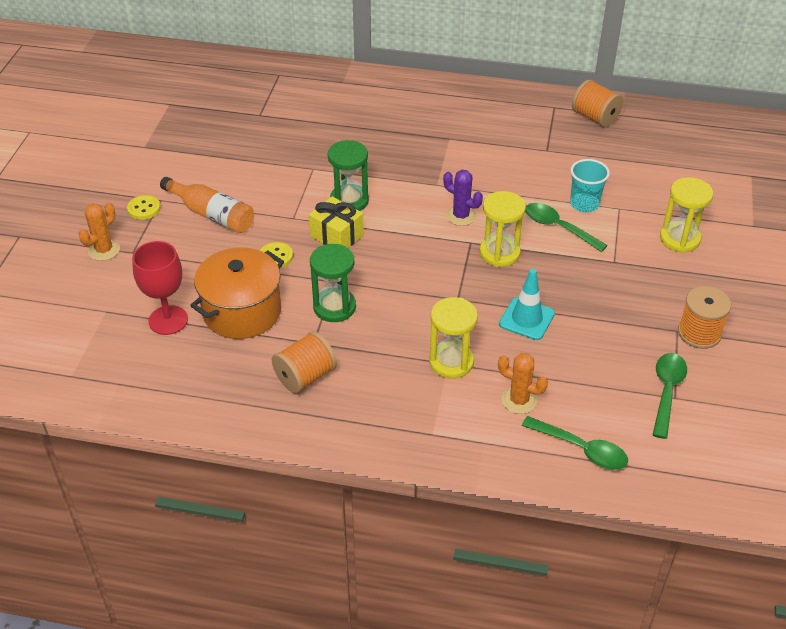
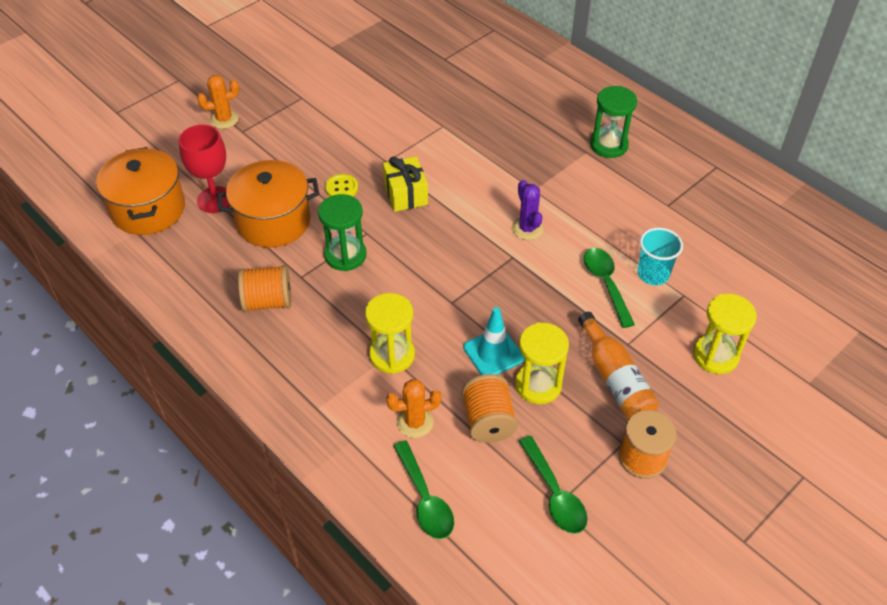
camera: 35 degrees right, 5 degrees up
yellow button [127,195,160,220] -> none
orange bottle [160,177,254,233] -> orange bottle moved to [578,312,659,420]
green hourglass [327,140,369,211] -> green hourglass moved to [590,86,637,158]
yellow hourglass [480,191,526,267] -> yellow hourglass moved to [515,322,569,404]
orange cactus [498,353,548,414] -> orange cactus turned 75 degrees counterclockwise [386,379,442,438]
orange spool [572,79,624,127] -> orange spool moved to [462,374,518,443]
green spoon [653,353,687,439] -> green spoon turned 105 degrees clockwise [519,436,588,534]
none -> orange pot [96,147,185,235]

